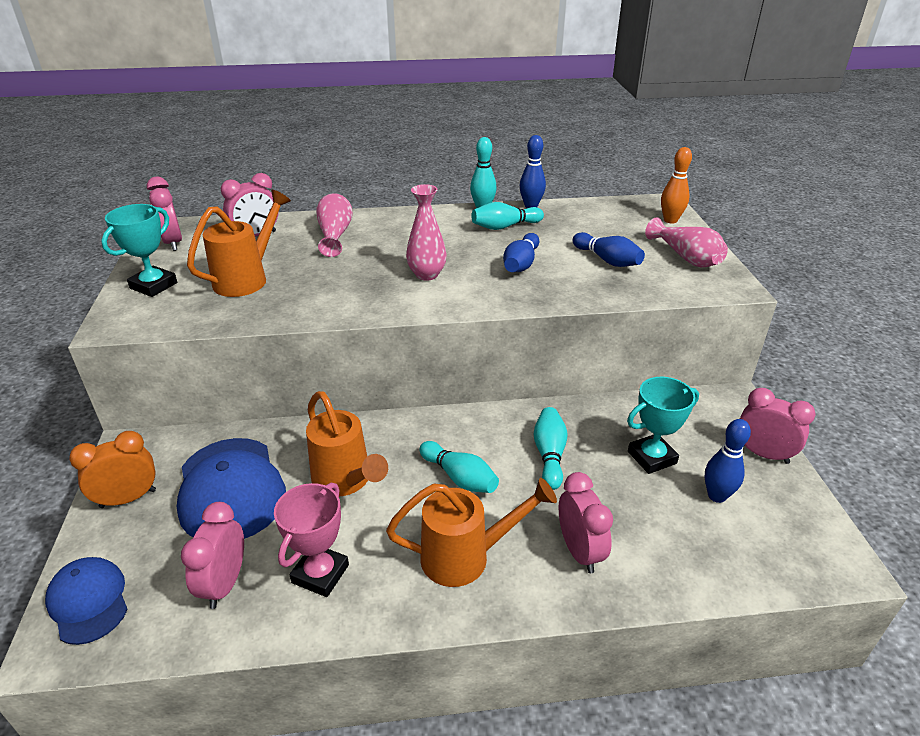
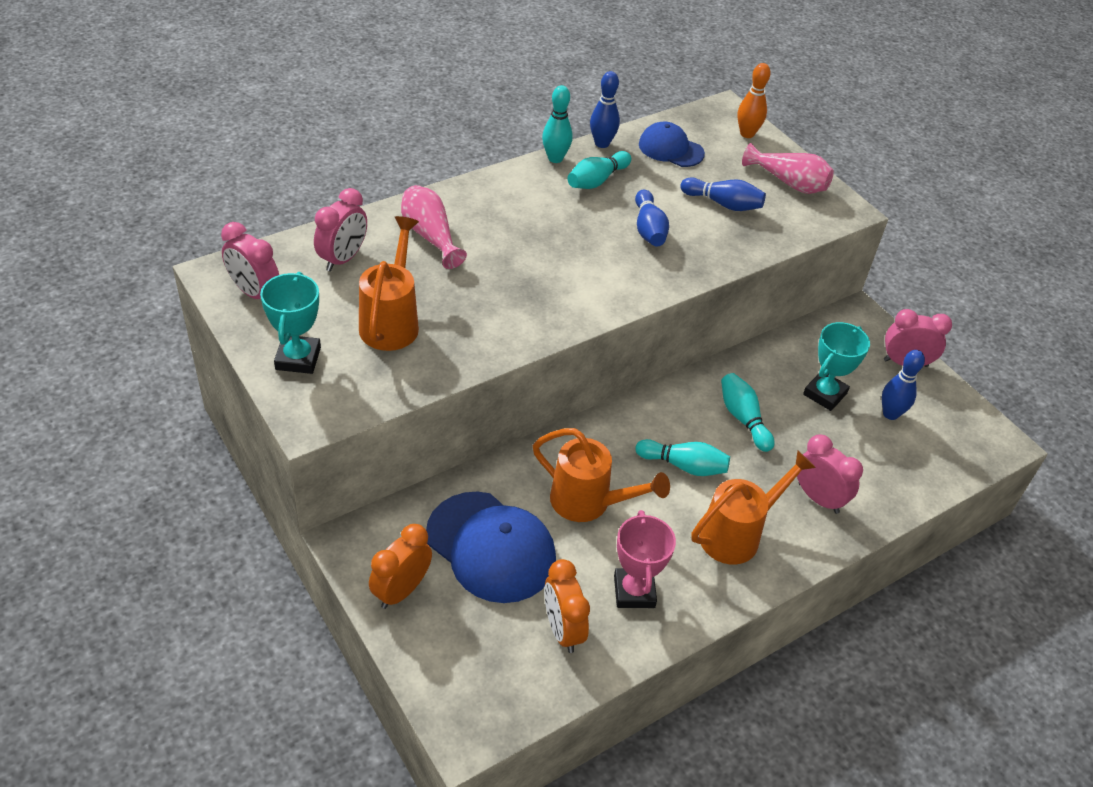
camera: 30 degrees left, 10 degrees up
blue cap [45,557,128,645] -> blue cap moved to [639,122,705,167]
pink clock [181,502,244,609] -> orange clock [544,559,590,653]
pink vase [406,184,447,281] -> none

